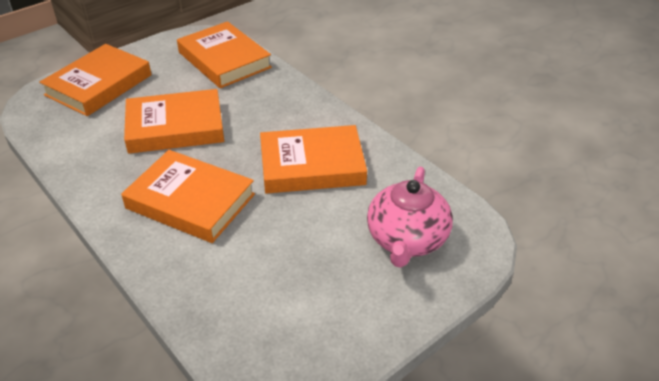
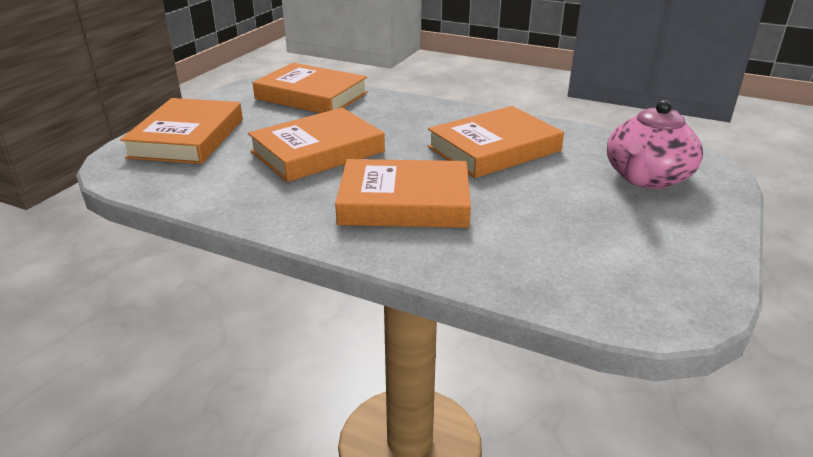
camera: 25 degrees left, 10 degrees down
pink teapot [367,167,453,268] -> pink teapot turned 45 degrees clockwise [607,100,703,189]

